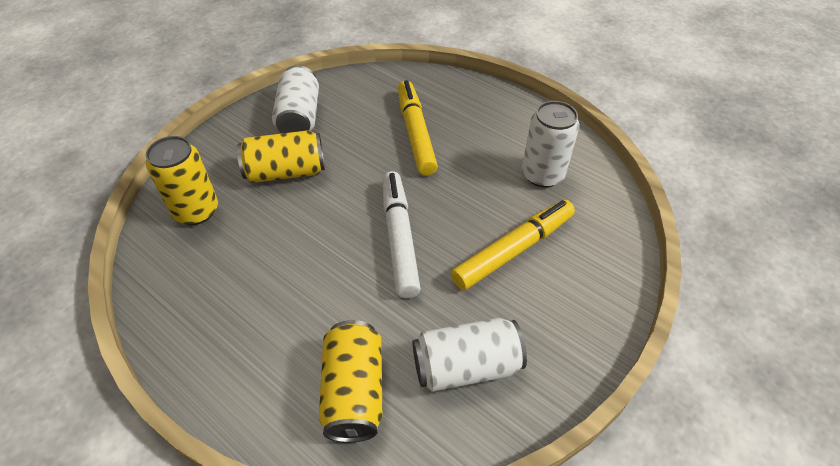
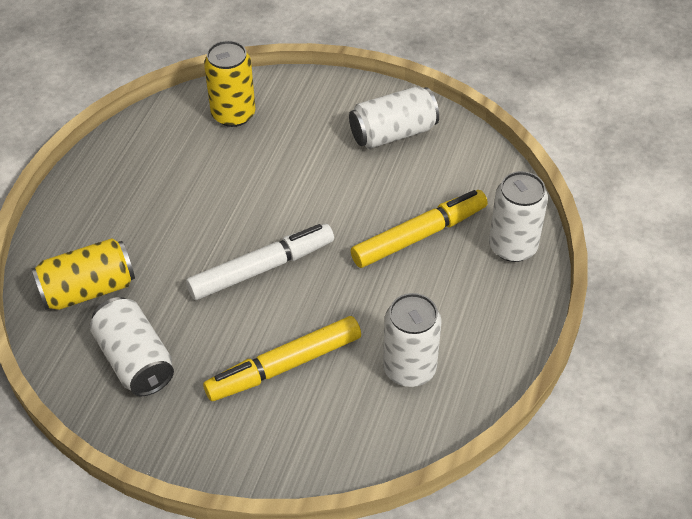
camera: 70 degrees right, 0 degrees up
yellow can [237,130,325,183] -> none
yellow marker [451,200,575,290] -> yellow marker turned 120 degrees clockwise [203,316,361,401]
none -> white can [489,171,548,262]

